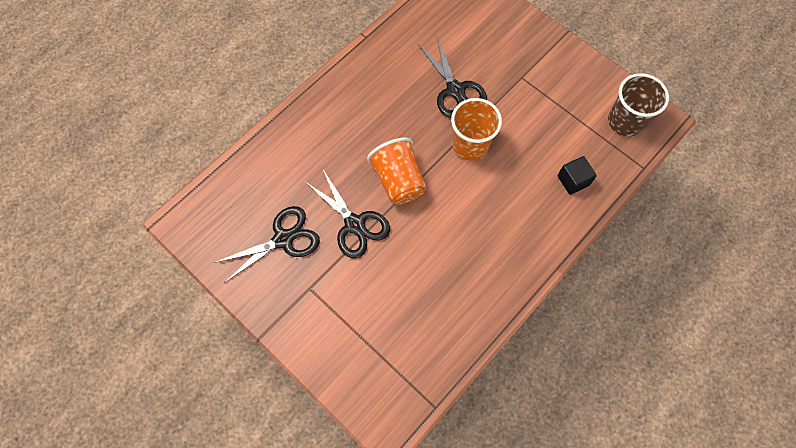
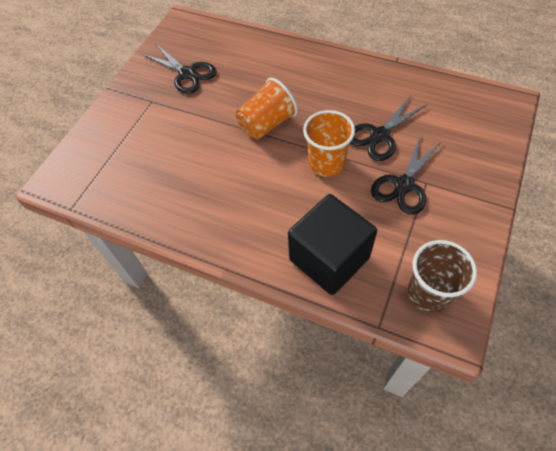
camera: 75 degrees right, 10 degrees down
black scissors [304,170,390,259] -> black scissors moved to [371,135,442,215]
black cube [558,156,597,195] -> black cube [288,194,377,295], size x2.19

